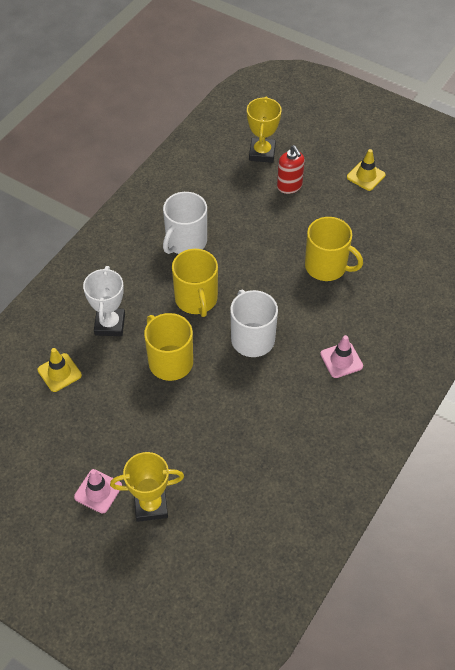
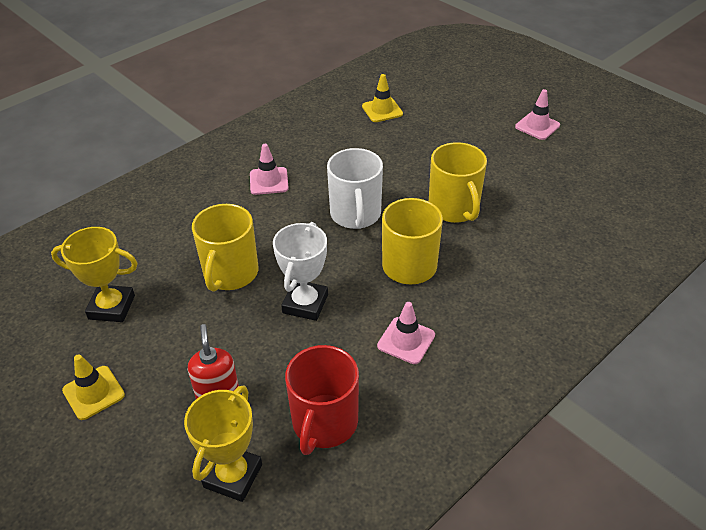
camera: 165 degrees left, 10 degrees down
yellow traffic cone [38,348,82,392] -> yellow traffic cone moved to [362,74,403,122]
white trophy [83,266,125,336] -> white trophy moved to [273,222,328,321]
yellow trophy [110,452,184,522] -> yellow trophy moved to [51,227,138,322]
white mug [163,192,207,254] -> pink traffic cone [377,302,435,364]
yellow mug [305,217,363,281] -> yellow mug turned 120 degrees counterclockwise [192,204,258,292]
none -> red mug [285,345,359,455]

